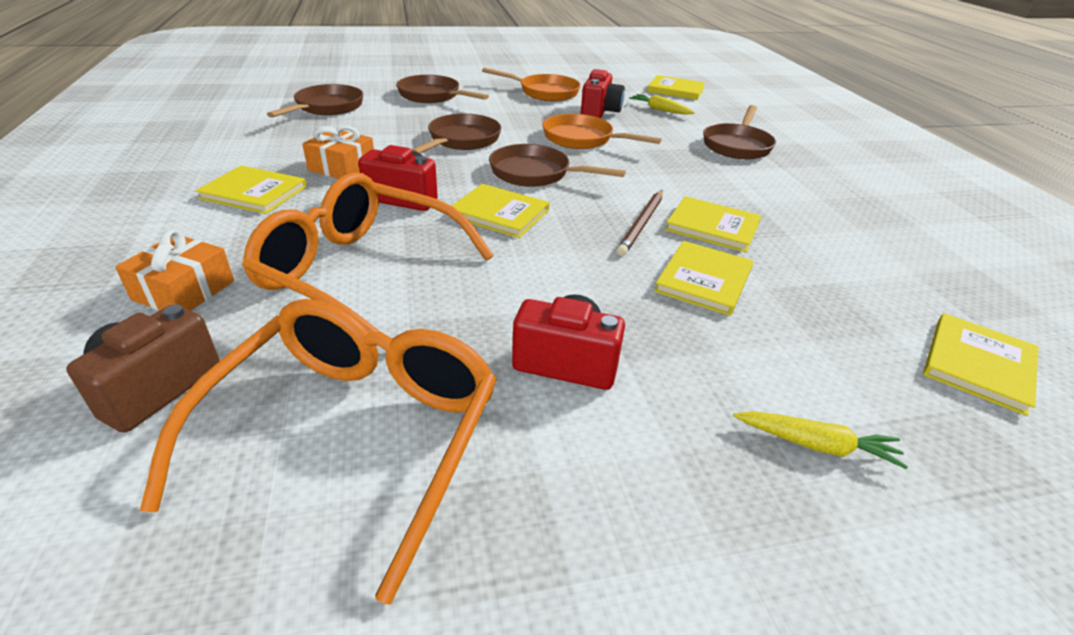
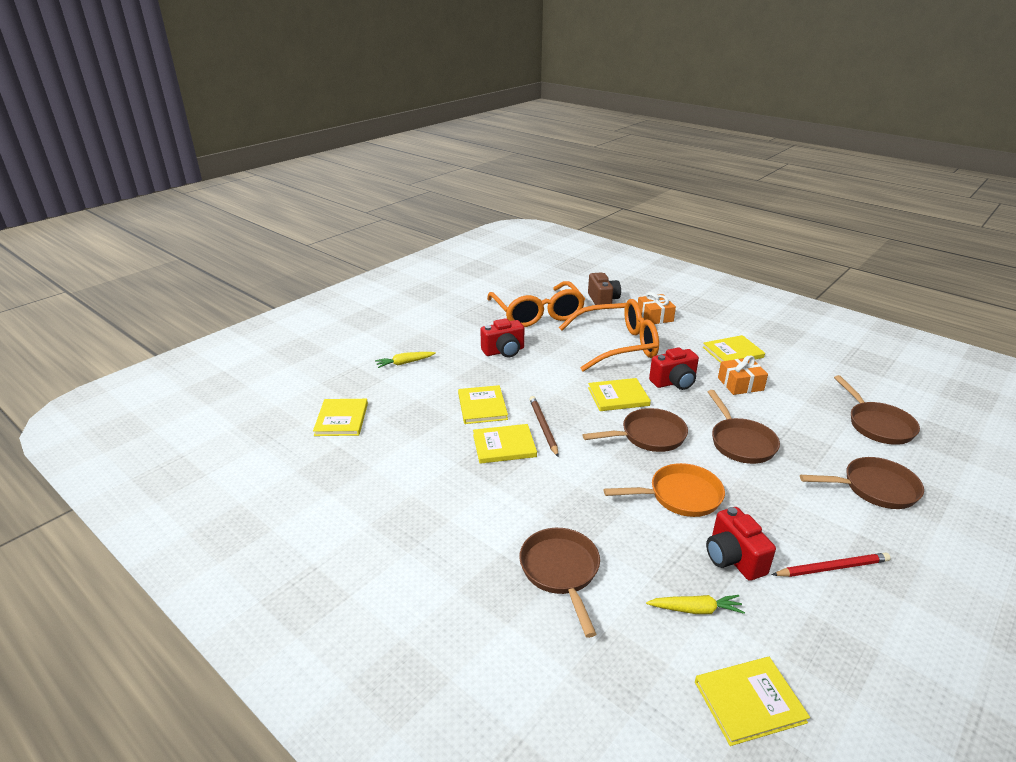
camera: 145 degrees right, 5 degrees down
orange pan [482,67,581,101] -> red pencil [772,553,891,577]

